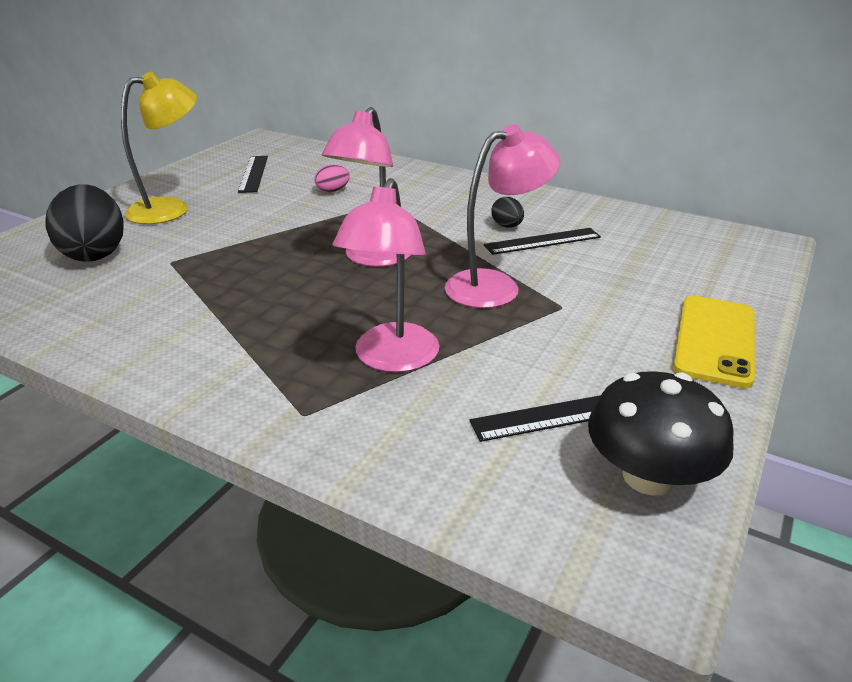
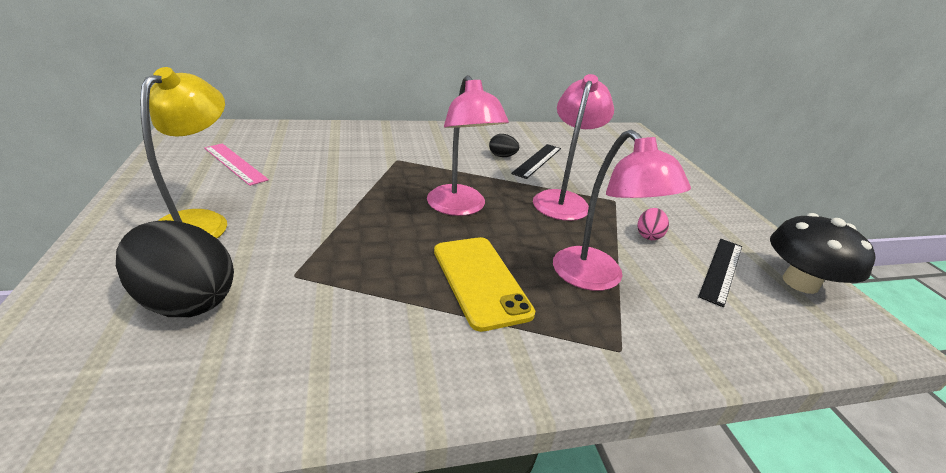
camera: 45 degrees left, 0 degrees up
black ruler [238,156,268,193] -> pink ruler [204,143,269,186]
pink egg [315,165,350,193] -> pink egg moved to [638,208,669,240]
yellow phone [673,296,755,388] -> yellow phone moved to [434,237,535,332]

